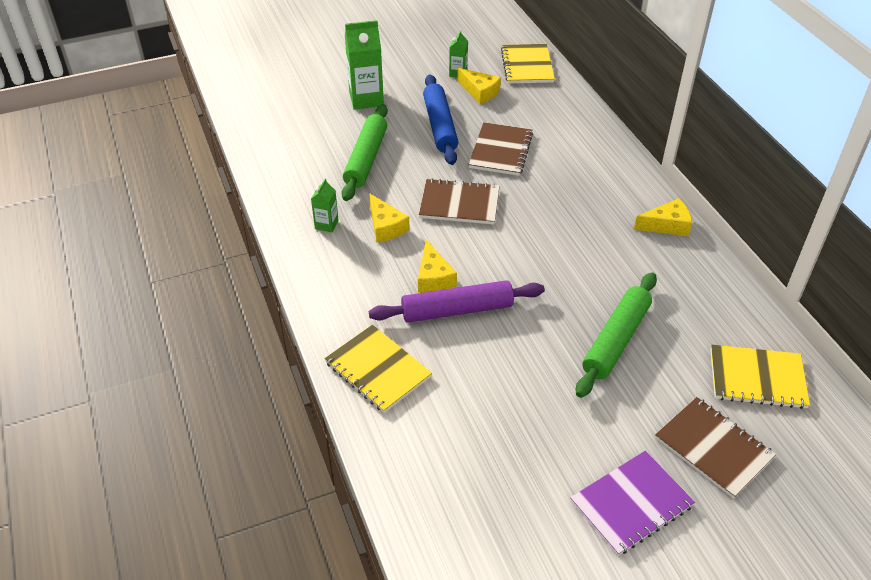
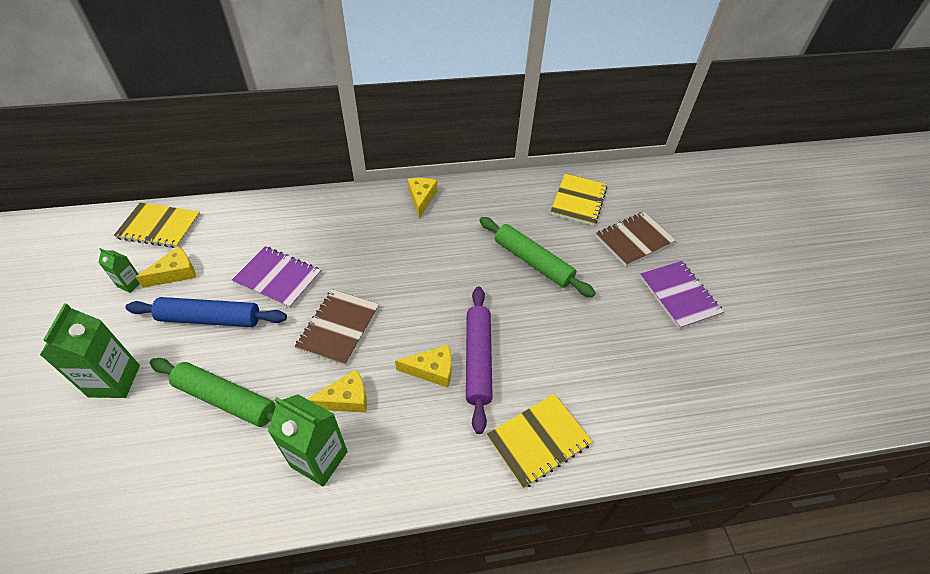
camera: 80 degrees left, 5 degrees up
green carton [311,179,339,232] -> green carton [268,394,348,487], size x1.89
brown notebook [469,122,533,176] -> purple notebook [232,246,321,309]

